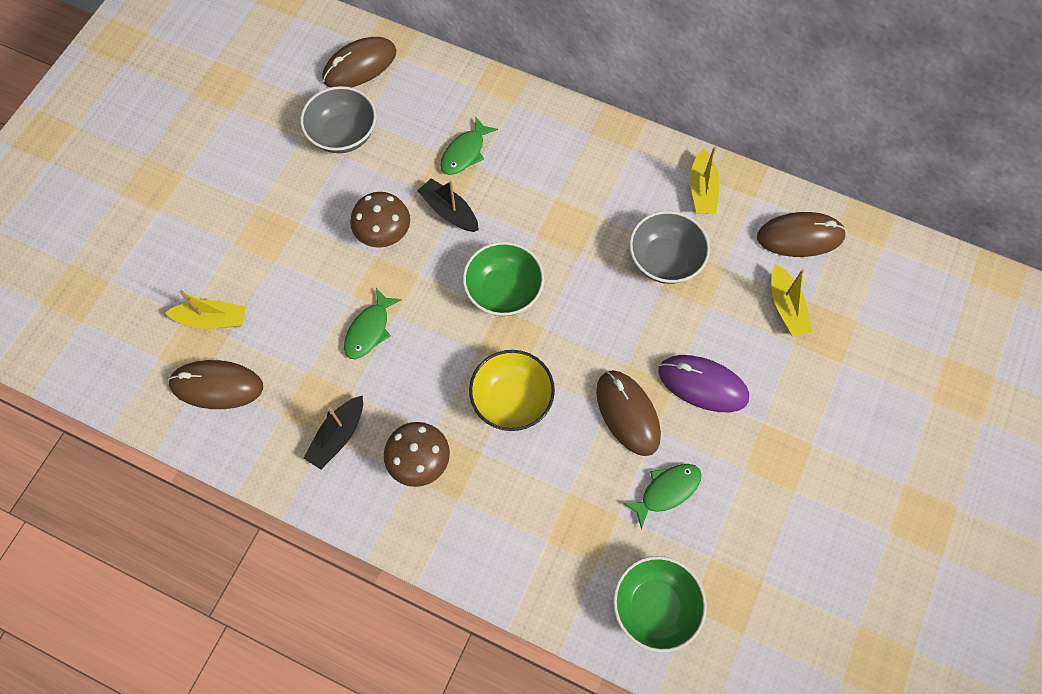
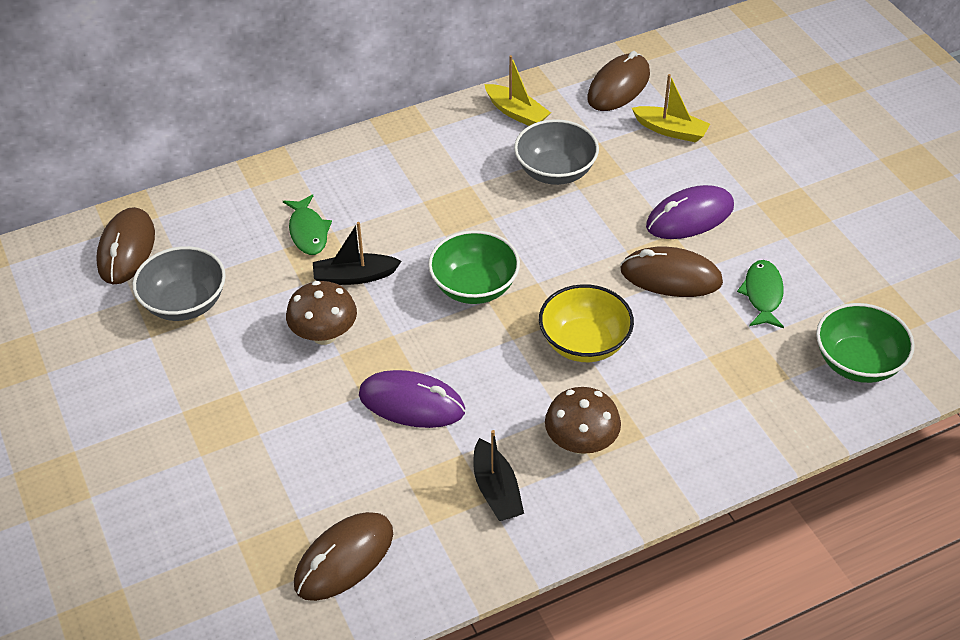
camera: 50 degrees left, 20 degrees down
yellow boat [165,290,246,329] -> none
green fish [344,288,402,359] -> purple mouse [359,370,465,428]

